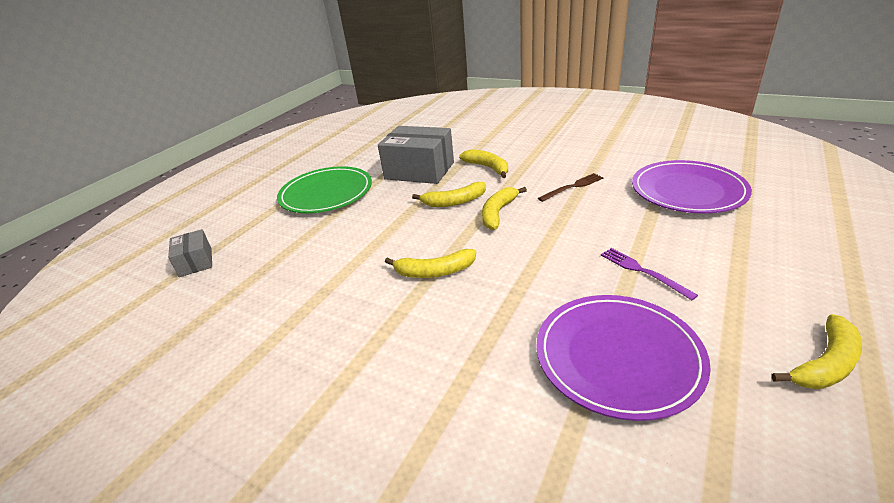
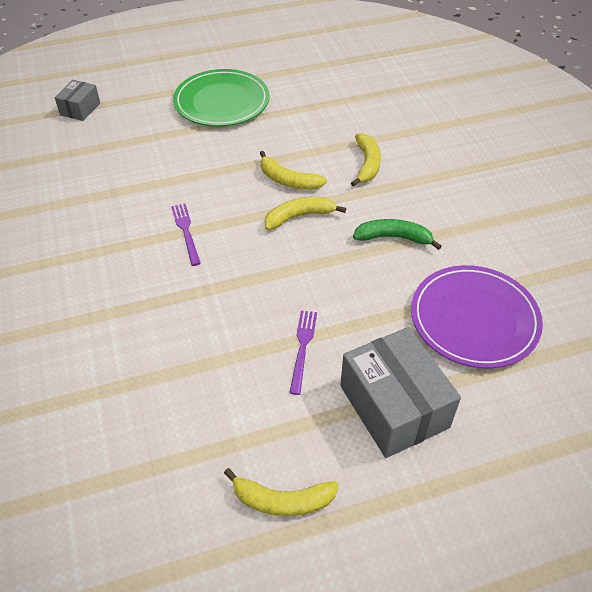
camera: 40 degrees right, 15 degrees up
grey box [378,126,454,184] -> grey box moved to [340,327,461,458]
yellow banana [385,249,476,278] -> purple fork [171,204,201,266]
purple plate [536,295,711,421] -> none
brown fork [538,173,603,202] -> green banana [353,219,442,250]

